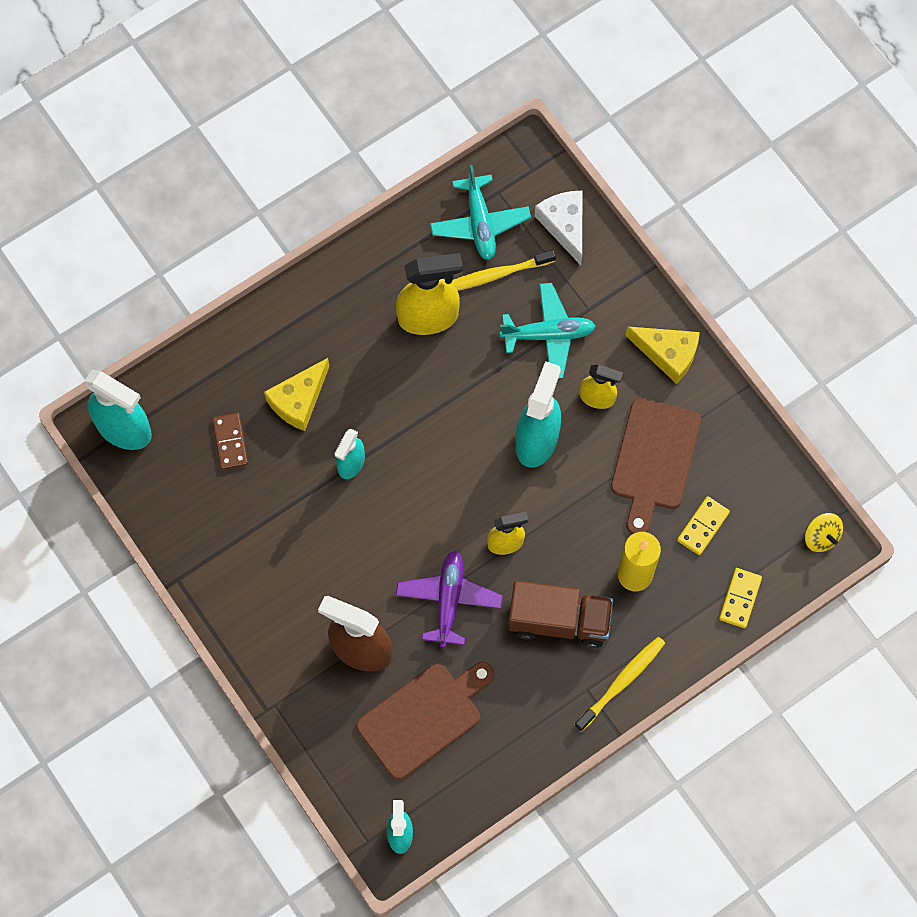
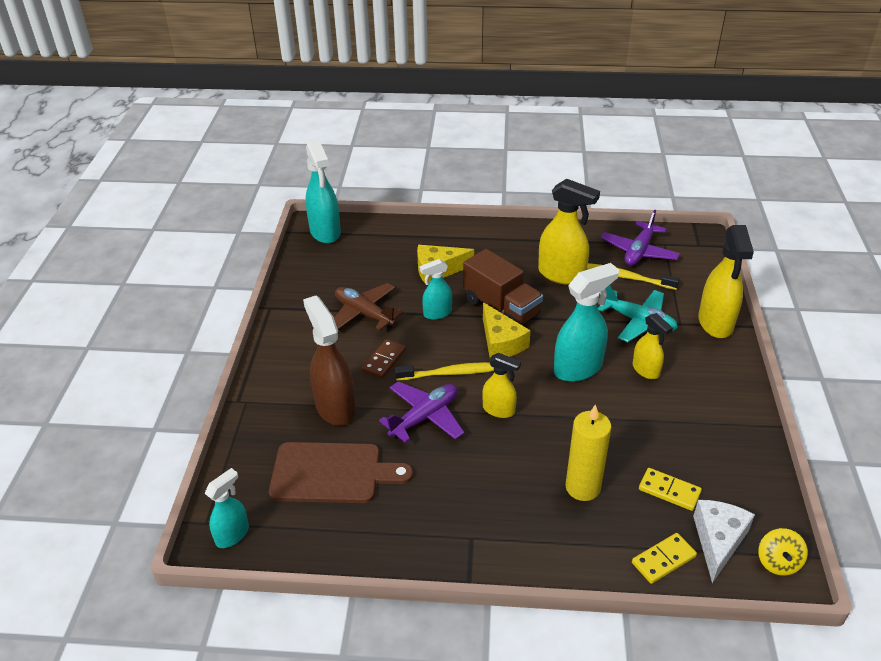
camera: 40 degrees right, 30 degrees down
brown domino [212,413,248,470] -> brown domino moved to [362,339,406,379]
turquoise plane [430,165,531,260] -> purple plane [601,210,680,266]
brown truck [508,580,613,648] -> brown truck moved to [463,249,543,325]
white cheese [535,191,582,265] -> white cheese moved to [693,500,755,583]
yellow toothbrush [575,637,665,732] -> yellow toothbrush moved to [395,362,494,380]
brown cutting board [611,398,701,535] -> none
yellow cheese [626,326,700,384] -> yellow cheese moved to [483,302,531,358]
yellow domino [677,496,730,555] -> yellow domino turned 45 degrees clockwise [639,468,702,511]
none -> brown plane [334,283,403,331]
none -> yellow spray bottle [698,225,754,338]

